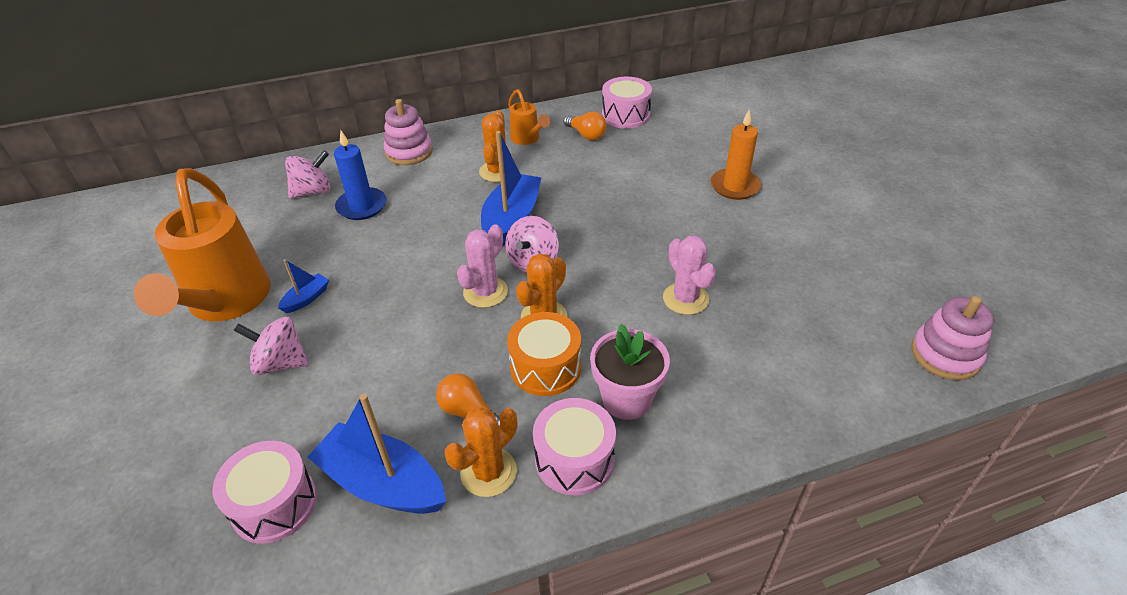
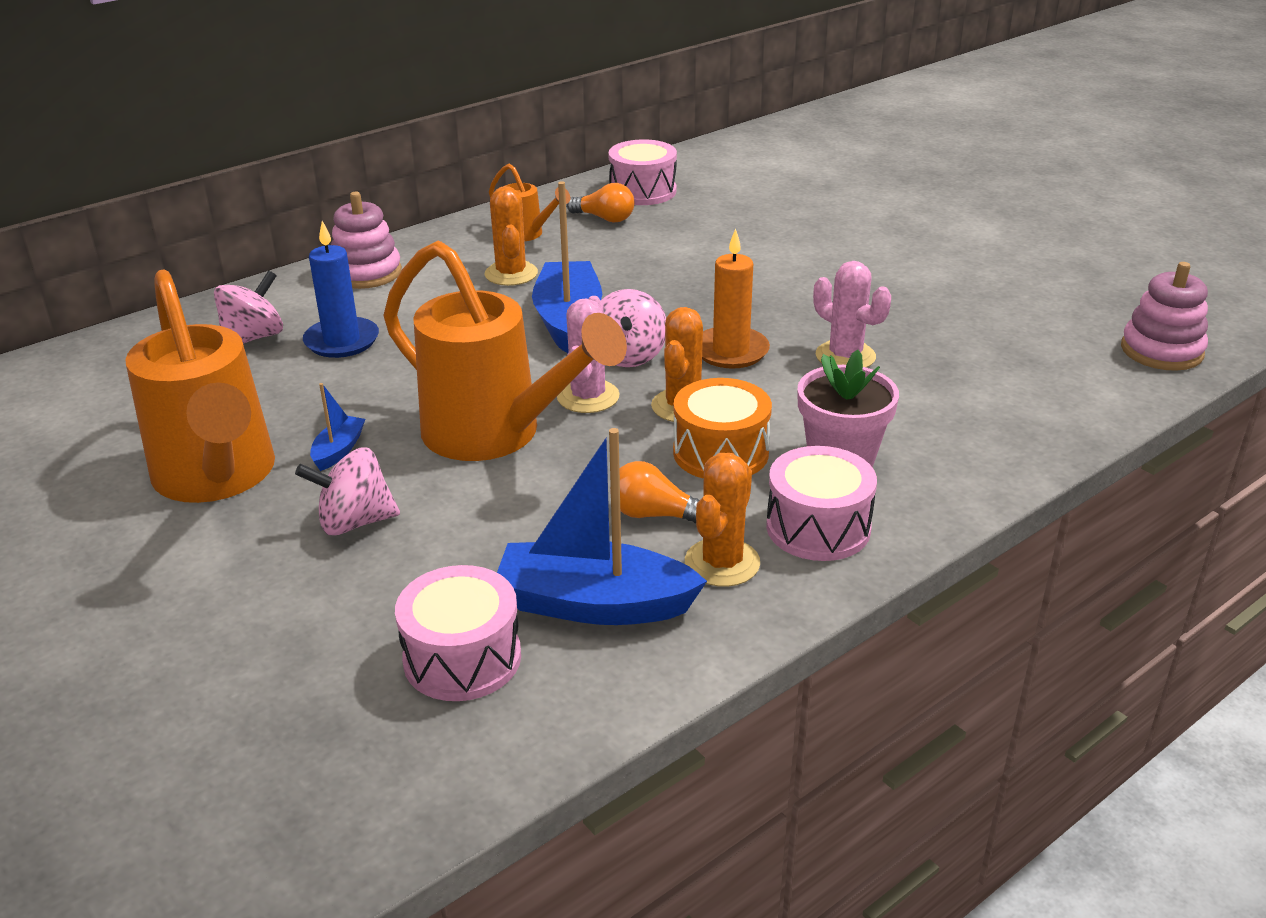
camera: 20 degrees left, 10 degrees down
orange candle [710,110,761,200] -> orange candle moved to [702,229,770,369]
none -> orange watering can [383,241,627,461]

